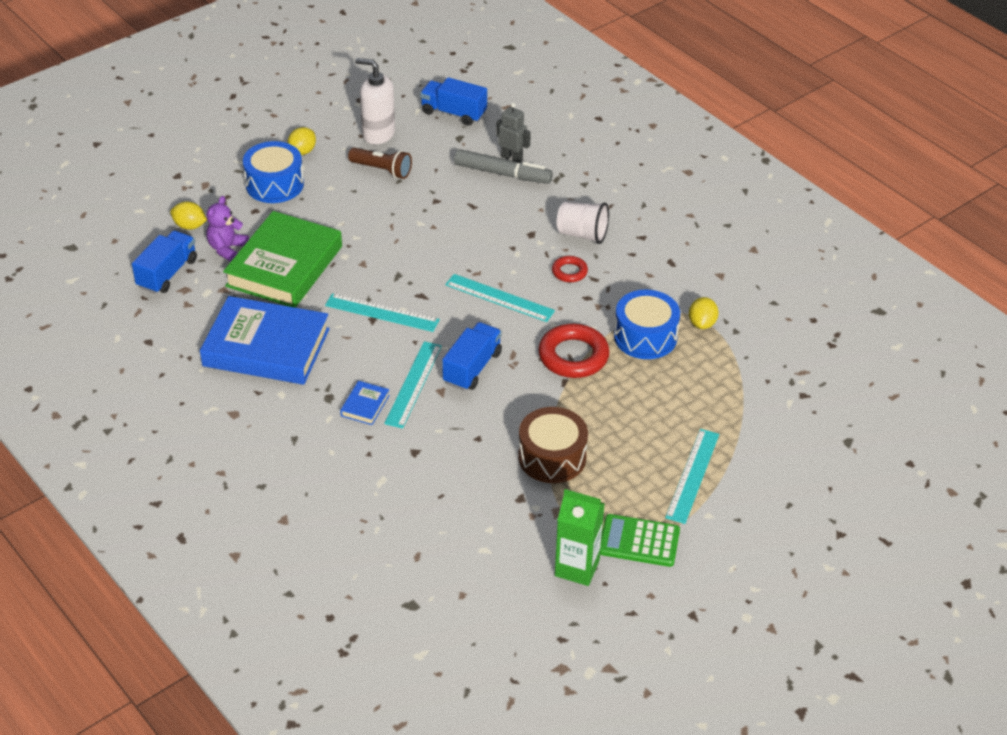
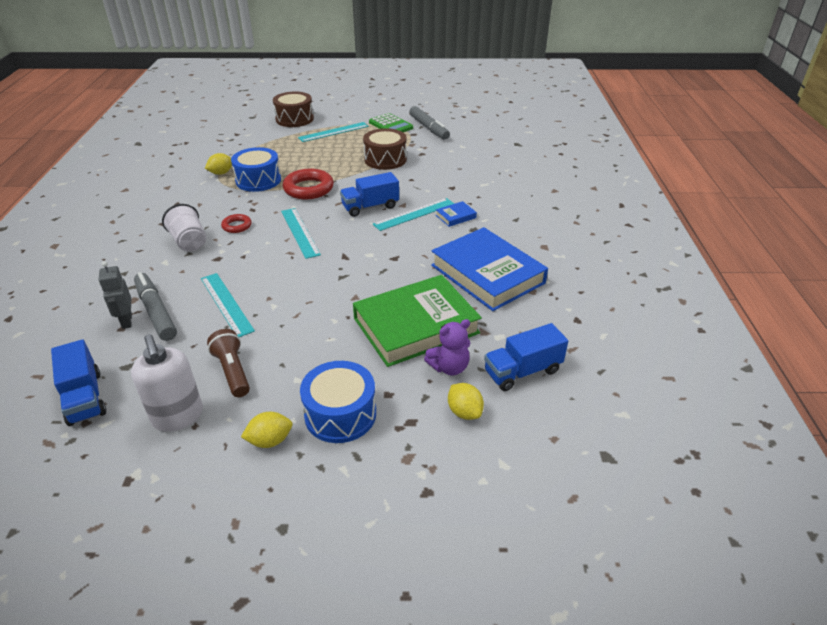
camera: 140 degrees left, 5 degrees down
turquoise ruler [325,293,440,332] -> turquoise ruler moved to [201,273,255,337]
green carton [555,489,605,586] -> grey marker [409,106,450,140]
none -> brown drum [273,92,314,127]

